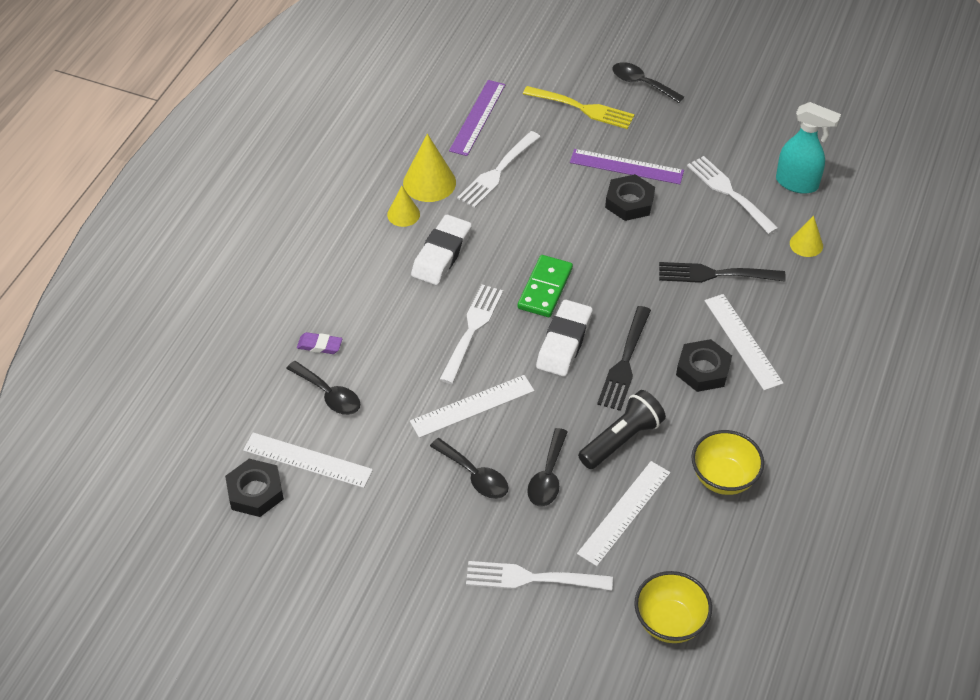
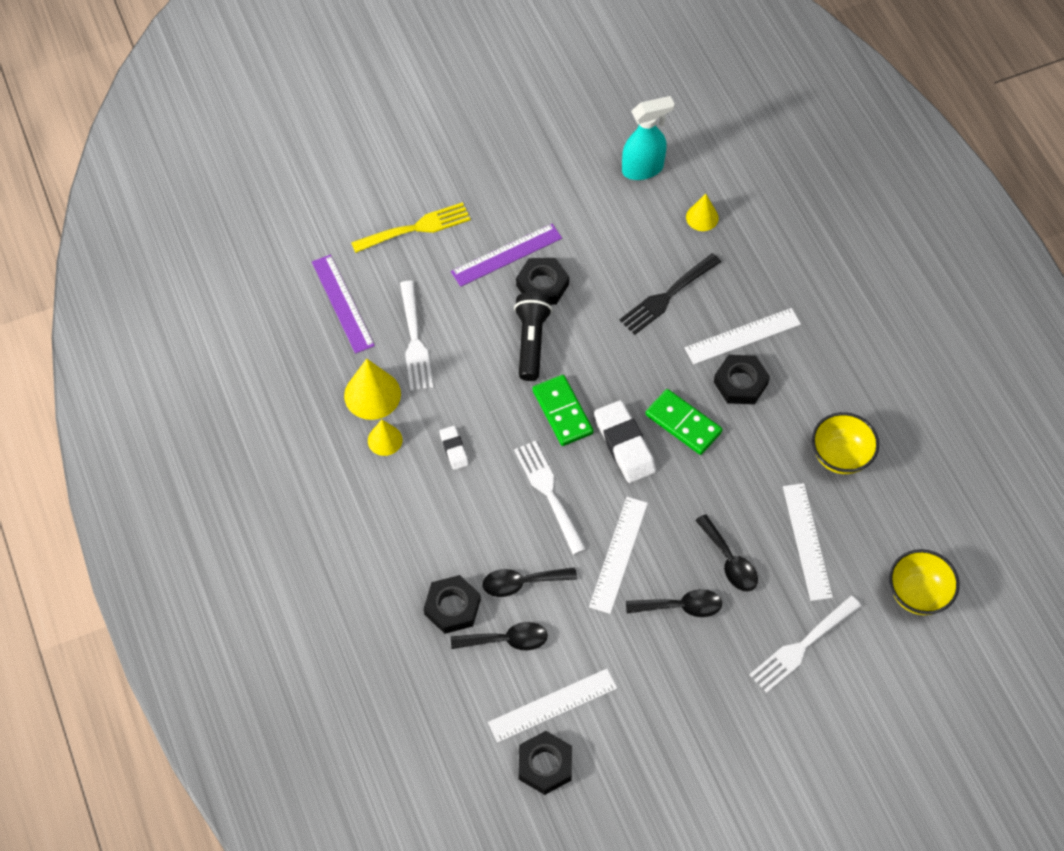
camera: 45 degrees left, 10 degrees up
purple eraser [297,332,343,354] -> black nut [424,575,481,634]
white eraser [411,214,472,285] -> white eraser [439,426,469,470], size x0.53
black flashlight [578,390,666,469] -> black flashlight moved to [514,292,552,381]
black fork [597,306,651,411] -> green domino [645,389,722,455]
black spoon [612,62,684,103] -> black spoon moved to [482,567,577,597]
white fork [687,156,779,234] -> none
white ruler [705,294,783,391] -> white ruler turned 45 degrees counterclockwise [685,308,801,365]

